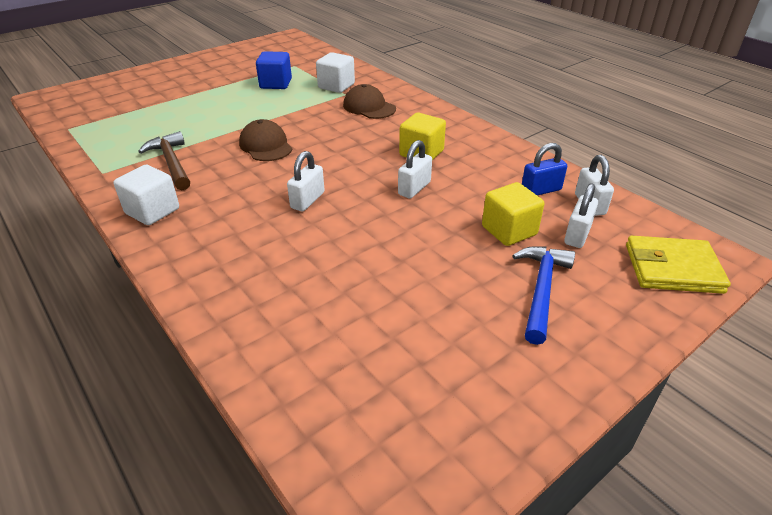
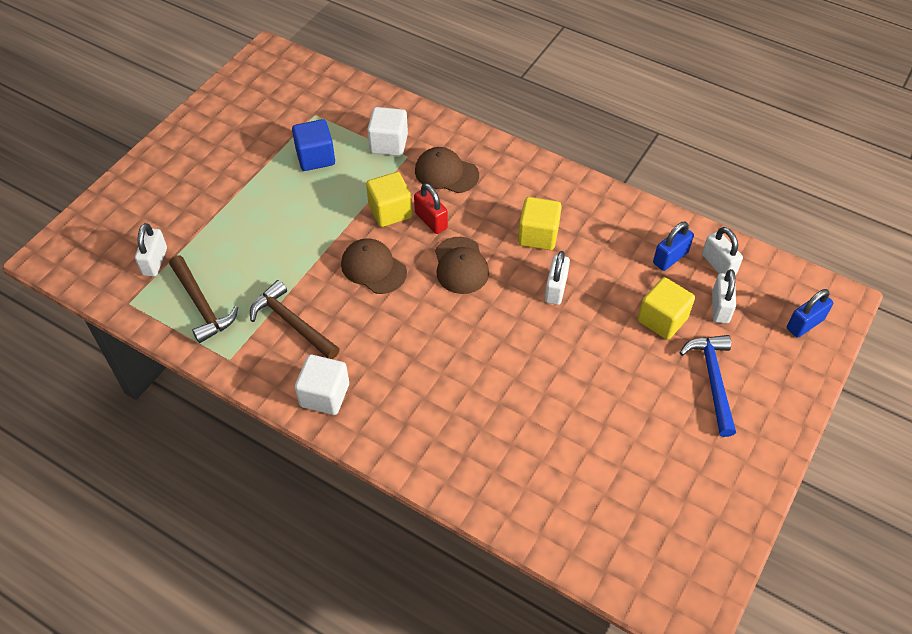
camera: 20 degrees left, 15 degrees up
white padlock [287,151,325,211] -> white padlock moved to [135,223,167,277]
yellow wallet [626,236,731,294] -> blue padlock [787,289,833,338]
none -> brown hammer [169,255,238,343]
none -> yellow cube [366,172,412,227]
none -> red padlock [414,183,448,234]
none -> brown cap [435,237,489,294]

